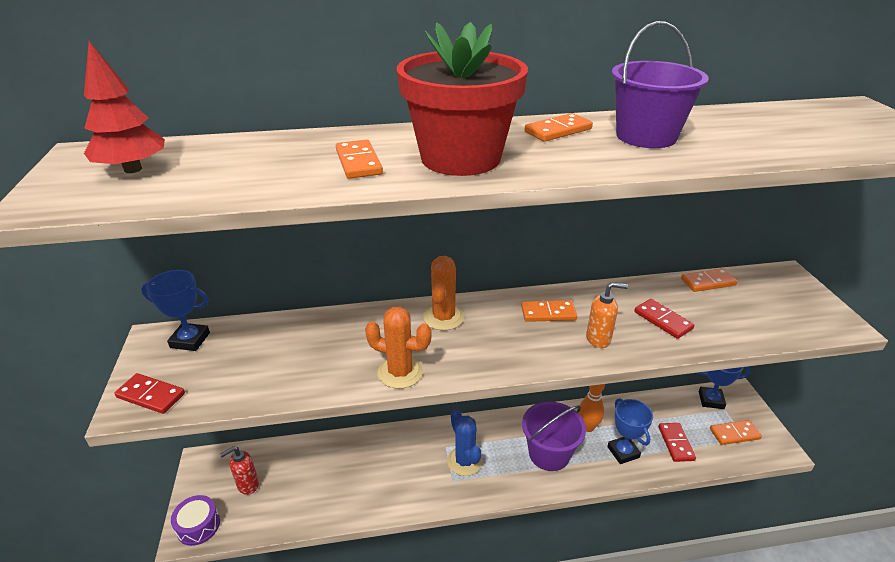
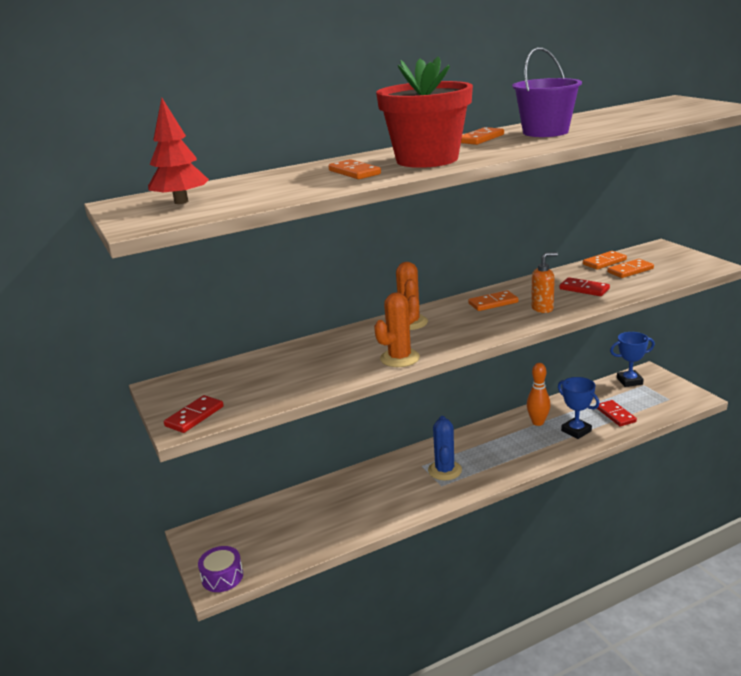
camera: 15 degrees left, 10 degrees down
red domino [114,373,185,414] -> red domino turned 60 degrees counterclockwise [164,395,224,433]
blue trophy [141,270,210,351] -> none
red soap dispenser [220,446,259,495] -> none
orange cactus [365,306,432,389] -> orange cactus turned 45 degrees counterclockwise [374,292,420,367]
blue cactus [447,409,483,476] -> blue cactus turned 45 degrees clockwise [428,416,462,480]
purple bucket [522,402,586,471] -> none
orange domino [710,420,762,445] -> orange domino moved to [607,259,654,278]

